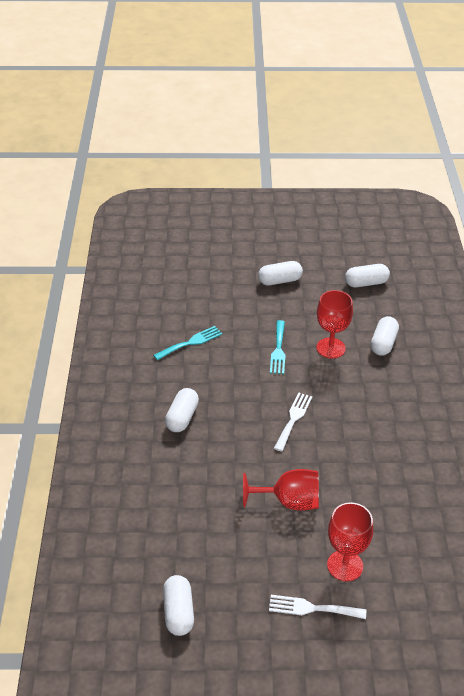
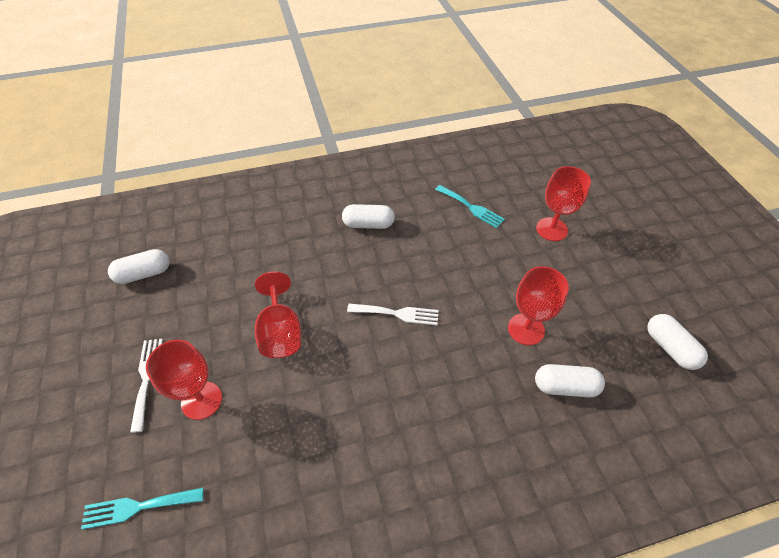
camera: 75 degrees right, 10 degrees up
white capsule [258,261,303,285] -> none
turquoise fork [270,320,285,374] -> turquoise fork moved to [81,488,204,529]
none -> red goblet [536,166,591,241]

